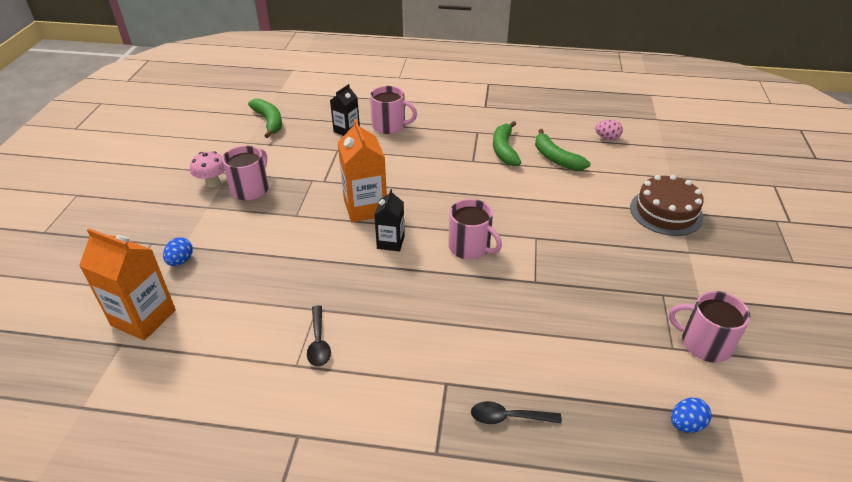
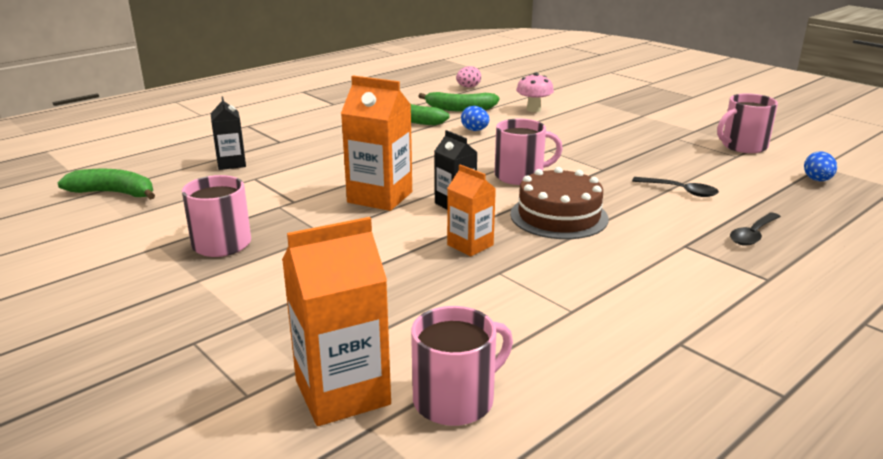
camera: 50 degrees left, 15 degrees down
blue egg [163,237,193,266] -> blue egg moved to [461,106,489,131]
pink mushroom [190,151,225,188] -> pink mushroom moved to [516,73,554,112]
black spoon [307,305,331,367] -> black spoon moved to [632,177,719,197]
pink mug [370,86,417,134] -> pink mug moved to [411,306,513,426]
brown cake [630,175,704,236] -> brown cake moved to [510,167,609,239]
none -> orange carton [447,165,496,256]

